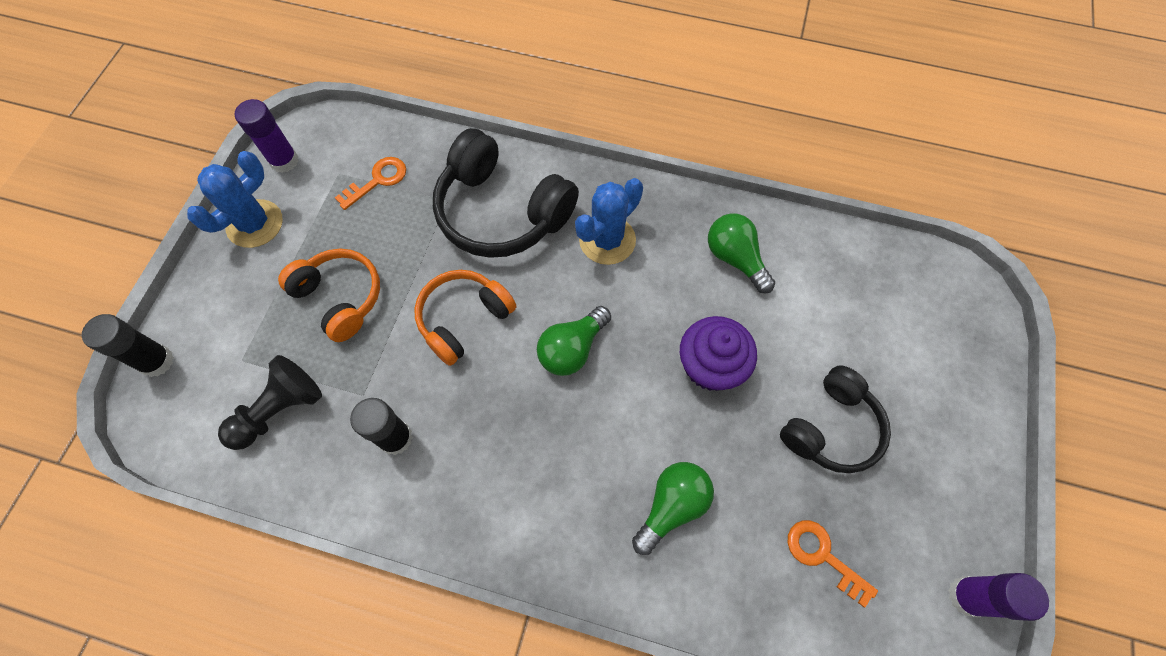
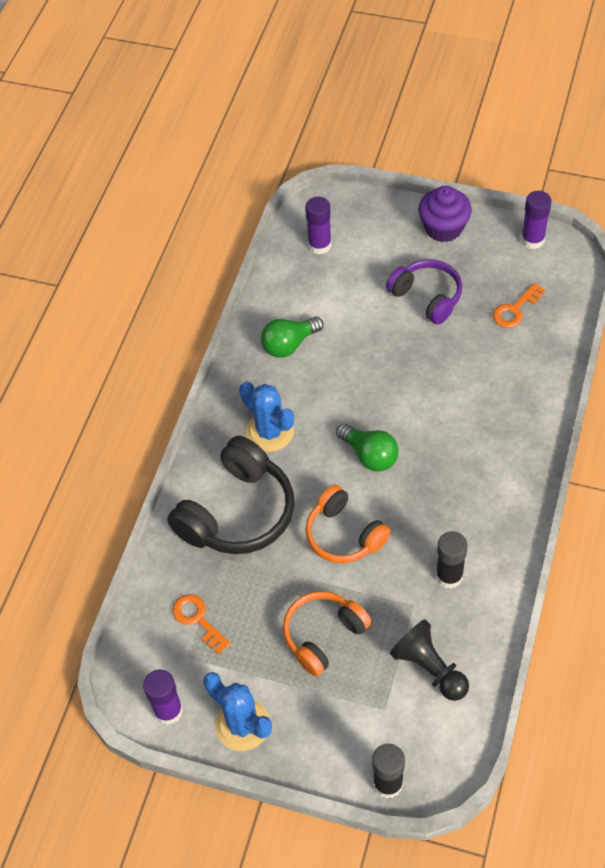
camera: 85 degrees left, 10 degrees down
green light bulb [632,462,714,555] -> none
purple cupcake [680,316,757,391] -> purple cupcake moved to [418,186,472,242]
black headphones [780,365,891,473] -> purple headphones [386,259,462,325]
none -> purple glue stick [305,197,332,255]

